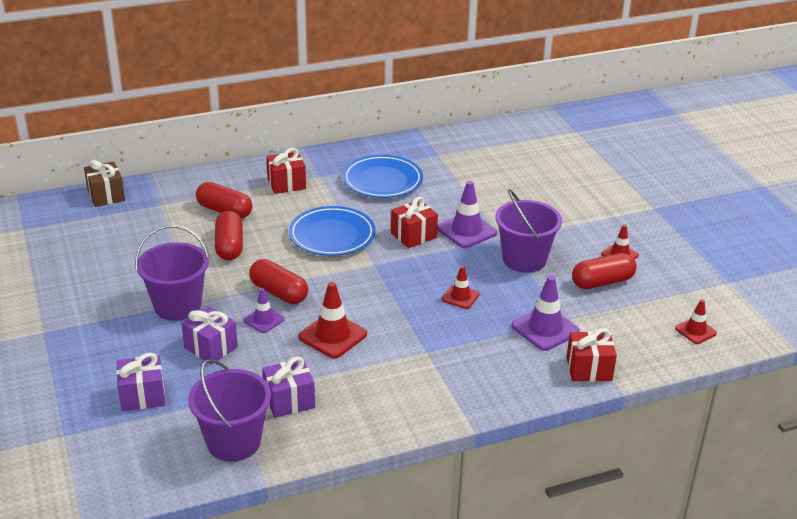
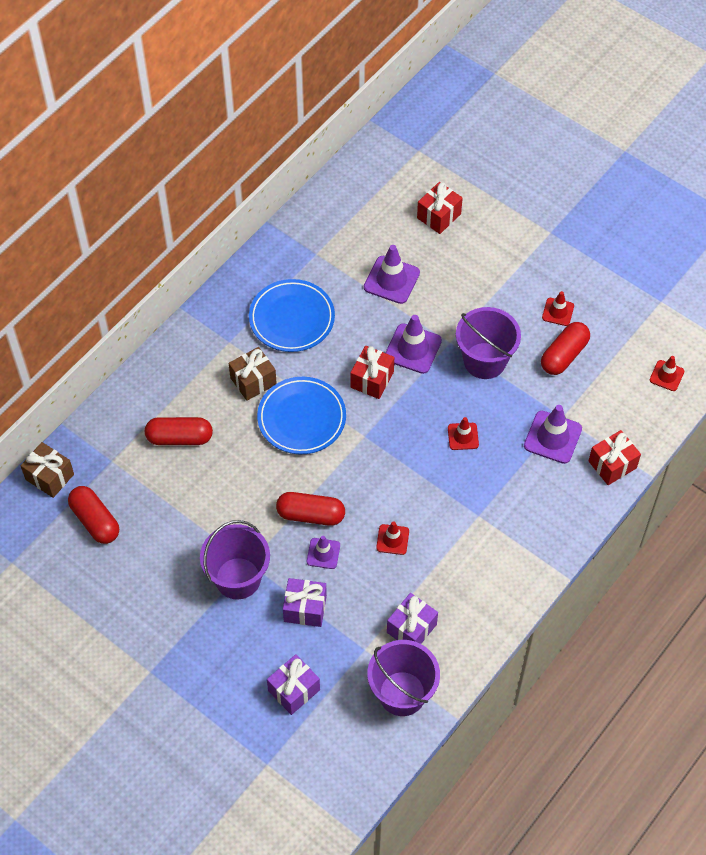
camera: 30 degrees left, 25 degrees up
red capsule [215,211,243,260] -> red capsule moved to [68,486,119,544]
red gift [266,148,306,194] -> red gift moved to [417,182,463,234]
red traffic cone [298,282,367,358] -> red traffic cone [376,522,409,555], size x0.60
none -> brown gift [229,347,277,401]
none -> purple traffic cone [364,245,420,304]

